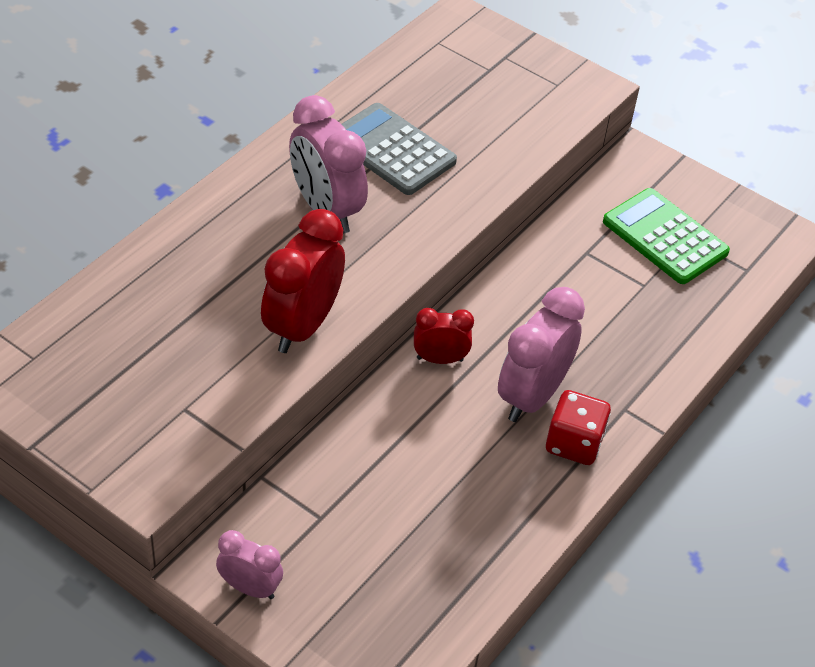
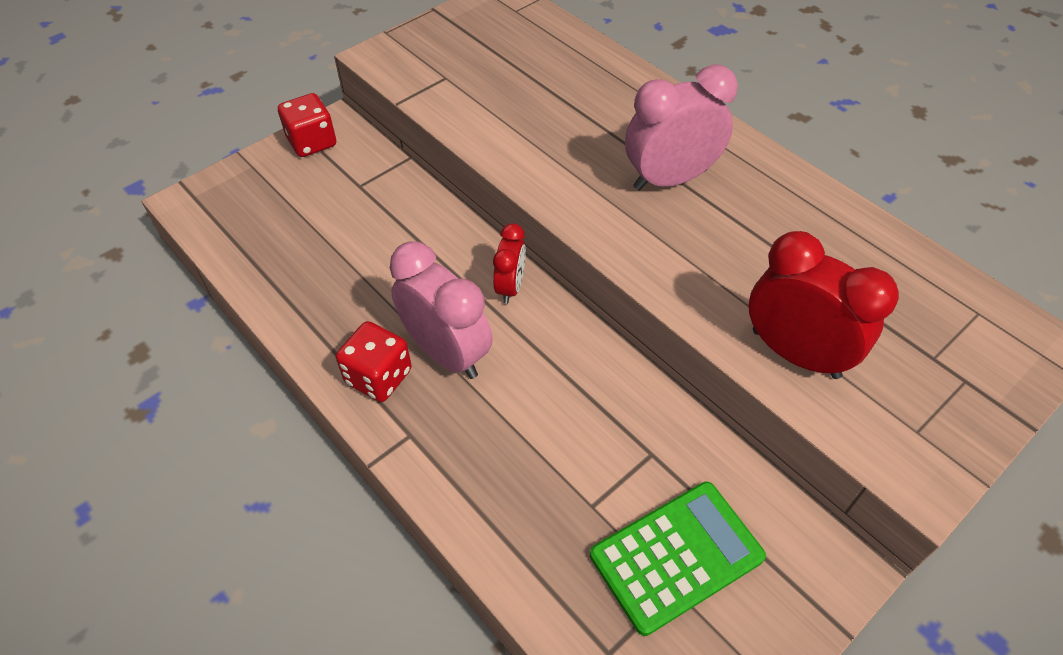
camera: 105 degrees right, 5 degrees up
pink clock [216,530,283,599] -> red dice [278,93,336,157]
red clock [261,209,345,353] -> red clock moved to [749,231,899,379]
grey calculator [341,103,457,195] -> none

